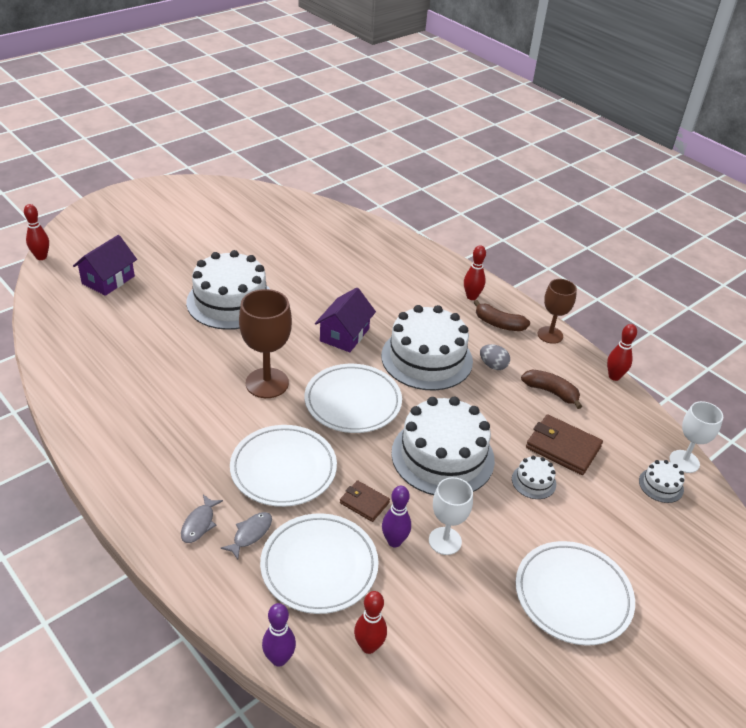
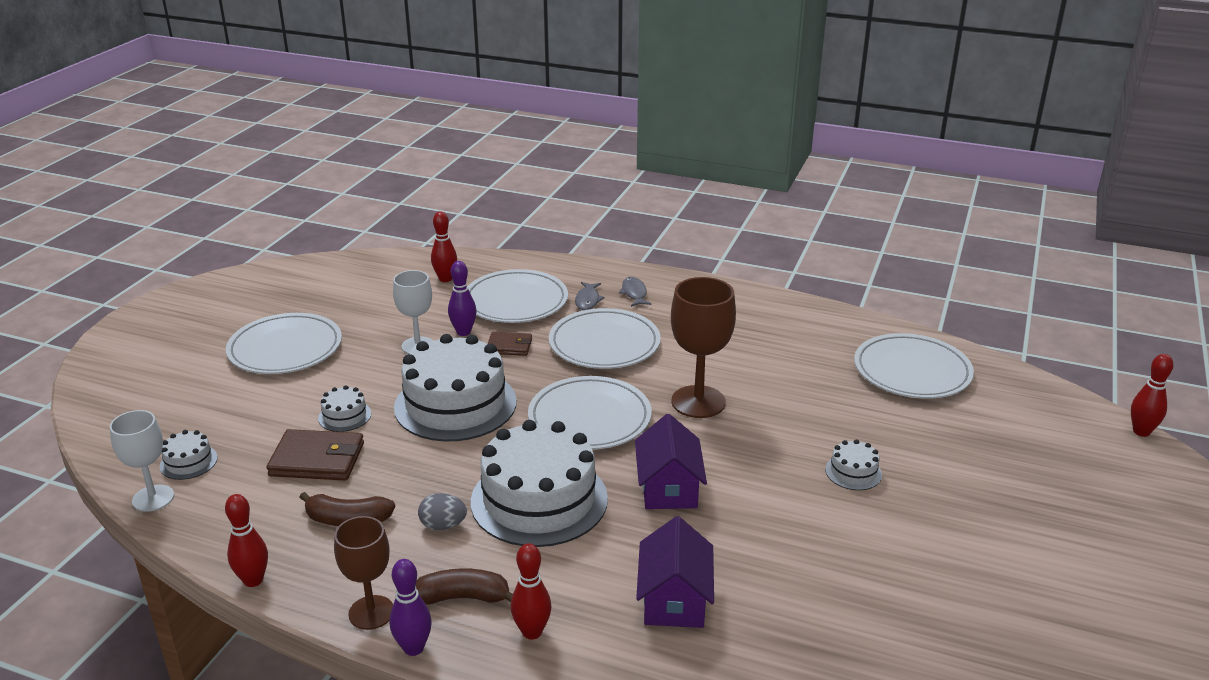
camera: 155 degrees right, 10 degrees down
purple house [73,235,137,296] -> purple house moved to [636,516,714,628]
white cake [186,250,270,330] -> white cake [825,439,882,490], size x0.42
purple bowling pin [262,603,296,667] -> purple bowling pin moved to [390,559,432,656]
none -> white plate [854,333,974,399]

